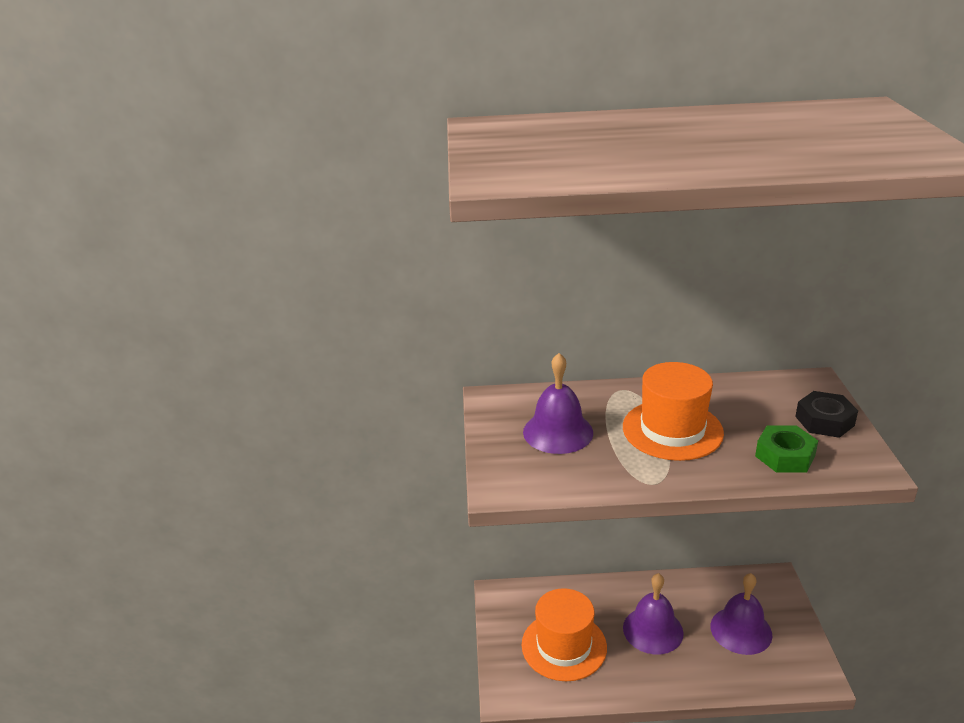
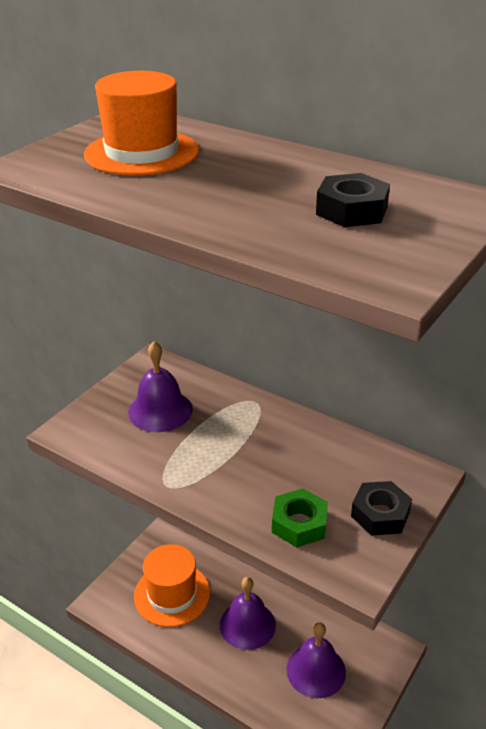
camera: 35 degrees right, 5 degrees up
orange hat [623,362,724,461] -> orange hat moved to [84,71,199,176]
none -> black nut [316,173,390,227]

